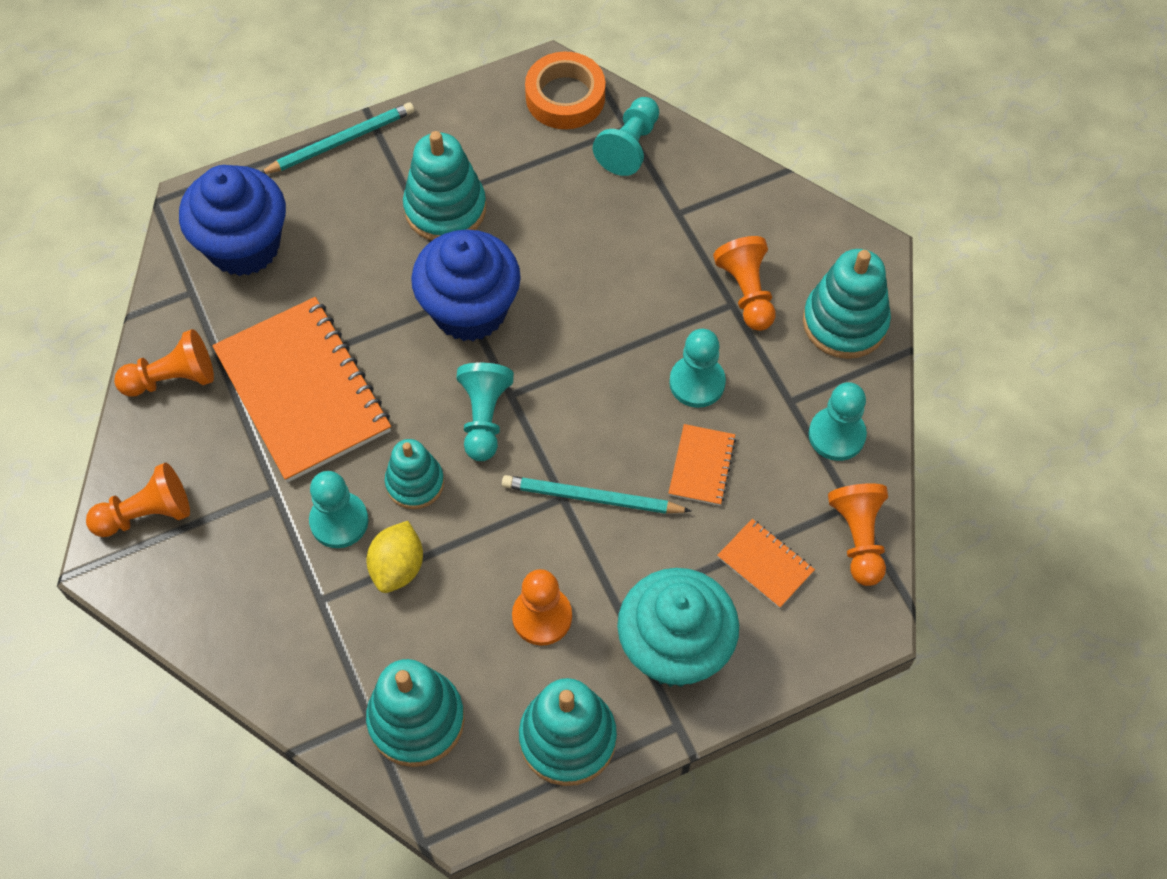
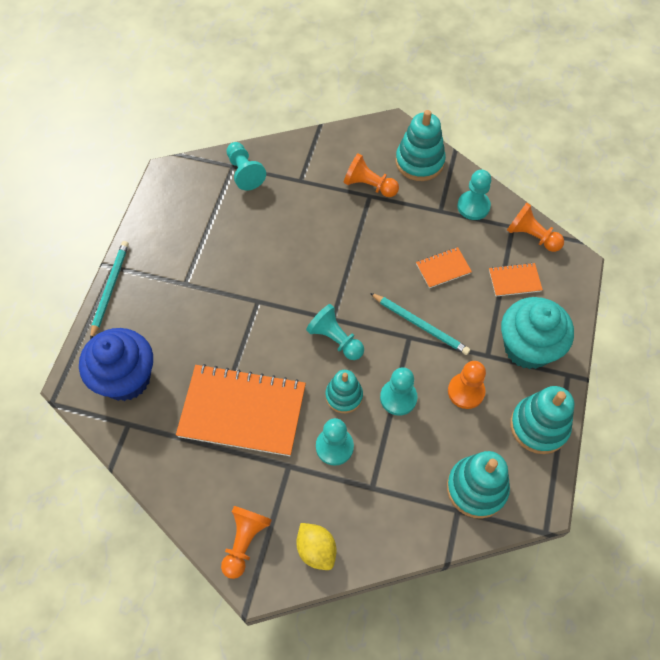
camera: 50 degrees left, 0 degrees up
orange pawn [114,329,214,397] -> none
yellow lemon [367,521,423,593] -> yellow lemon moved to [296,523,336,570]
turquoise stacking toy [403,131,486,241] -> none
blue cupcake [411,229,521,341] -> none
turquoise pencil [502,475,691,514] -> turquoise pencil turned 105 degrees counterclockwise [370,293,470,355]
orange tape [525,52,605,129] -> none
turquoise pawn [669,329,726,408] -> turquoise pawn moved to [380,367,417,416]
orange notebook [669,424,736,506] -> orange notebook turned 75 degrees counterclockwise [416,247,472,288]

